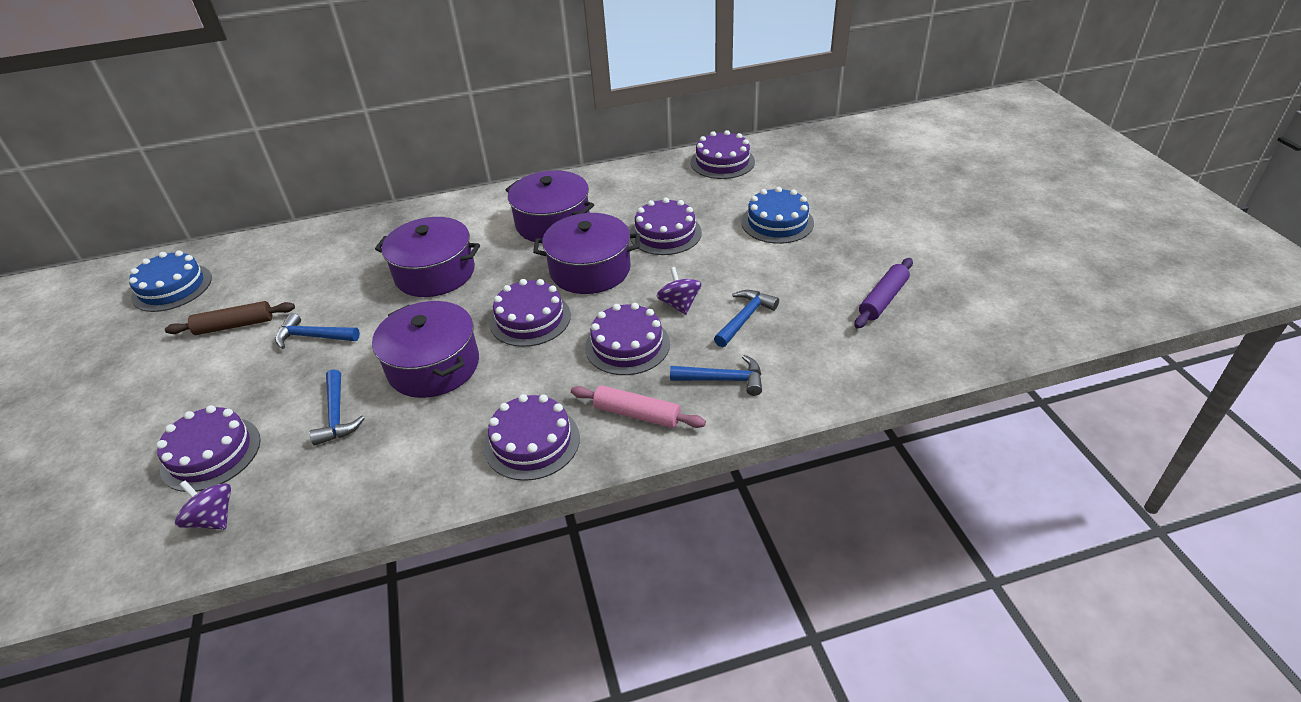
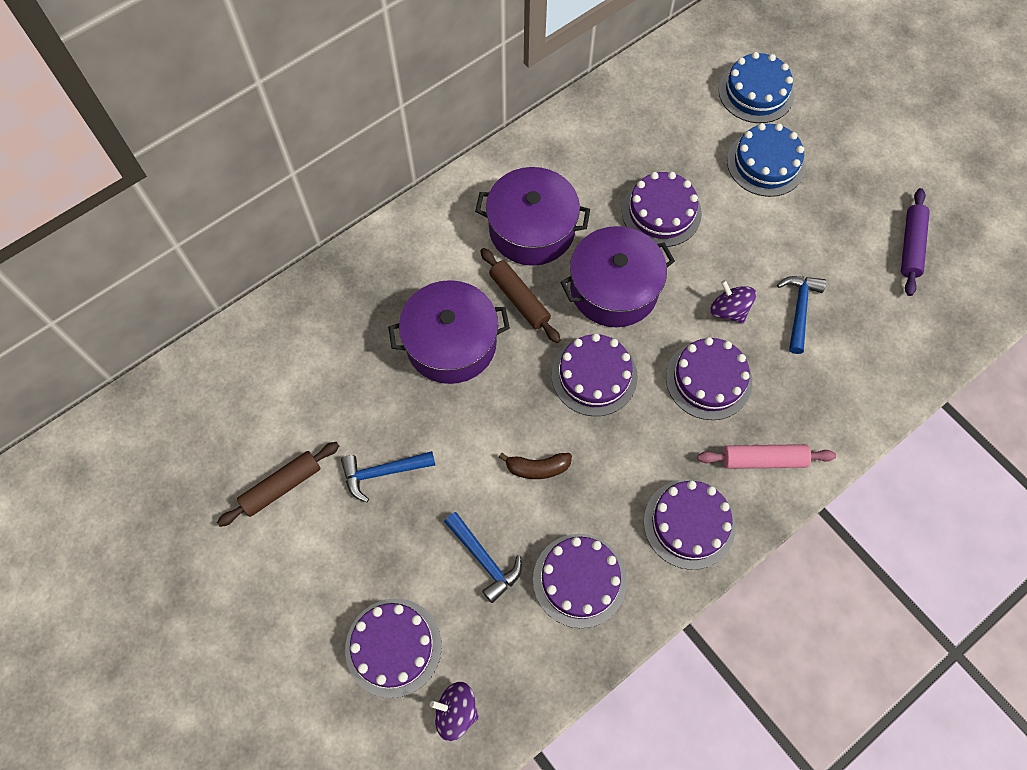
camera: 25 degrees left, 25 degrees up
blue cake [129,251,212,312] -> blue cake moved to [719,52,794,123]
purple pot [372,301,479,398] -> brown banana [499,453,572,479]
blue hammer [670,355,762,396] -> none
purple cake [690,130,755,179] -> purple cake moved to [533,534,627,628]
none -> brown rolling pin [480,248,561,343]

